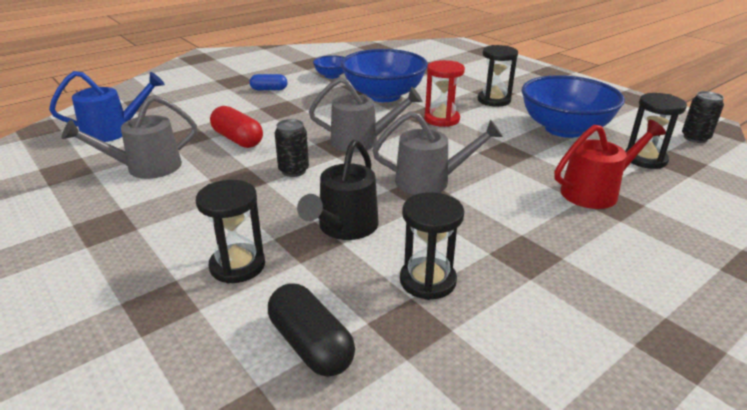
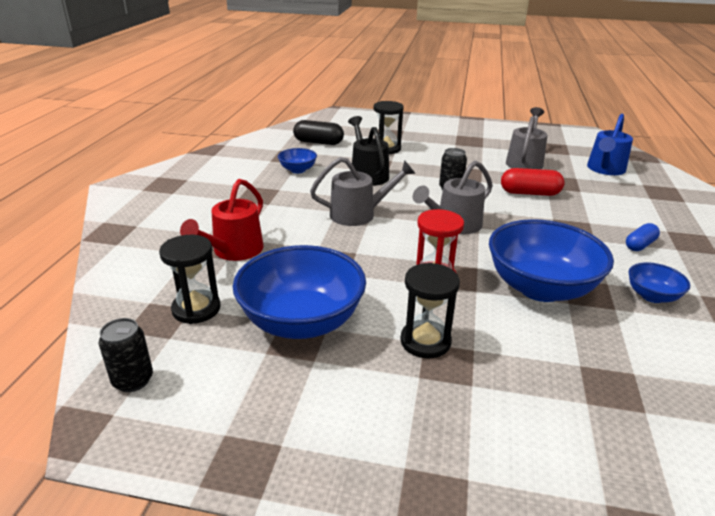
camera: 140 degrees right, 0 degrees up
grey watering can [373,111,503,195] -> grey watering can turned 150 degrees counterclockwise [310,157,416,226]
black hourglass [400,192,464,300] -> blue bowl [278,148,317,173]

